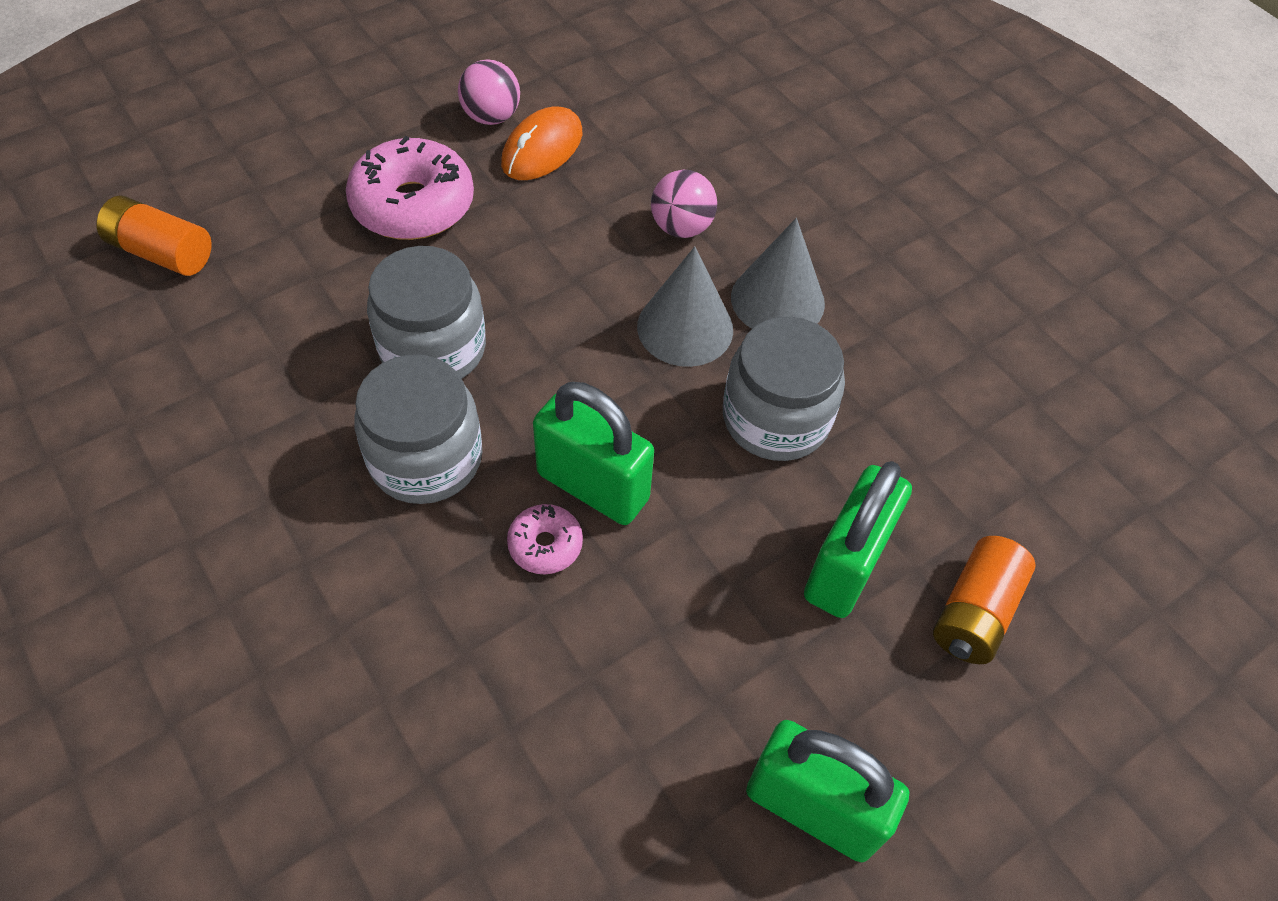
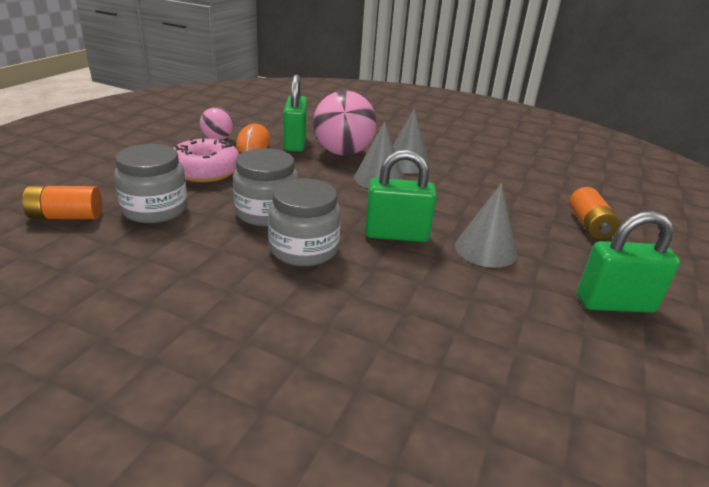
camera: 30 degrees left, 25 degrees down
pink donut [507,504,583,574] -> none
pink ball [651,170,717,238] -> pink ball [313,91,377,155], size x1.87
grey jar [723,317,845,461] -> grey jar moved to [114,144,188,223]
green padlock [804,461,912,618] -> green padlock moved to [283,75,307,152]
none -> grey cone [455,183,517,268]

